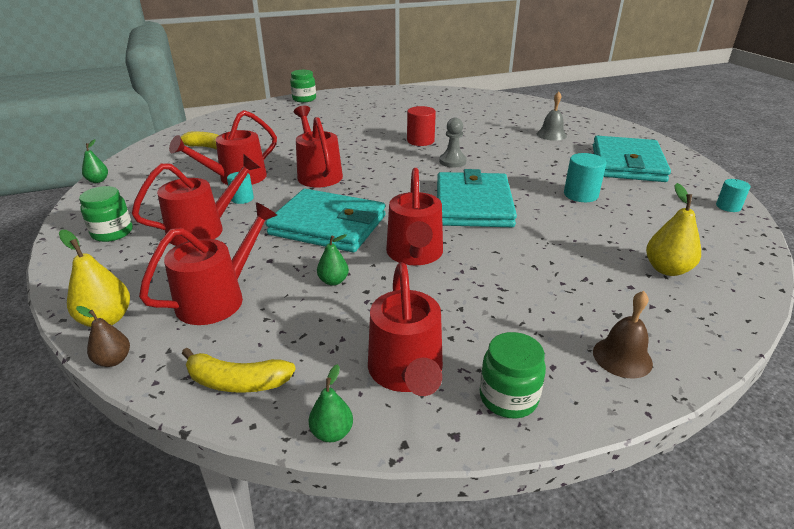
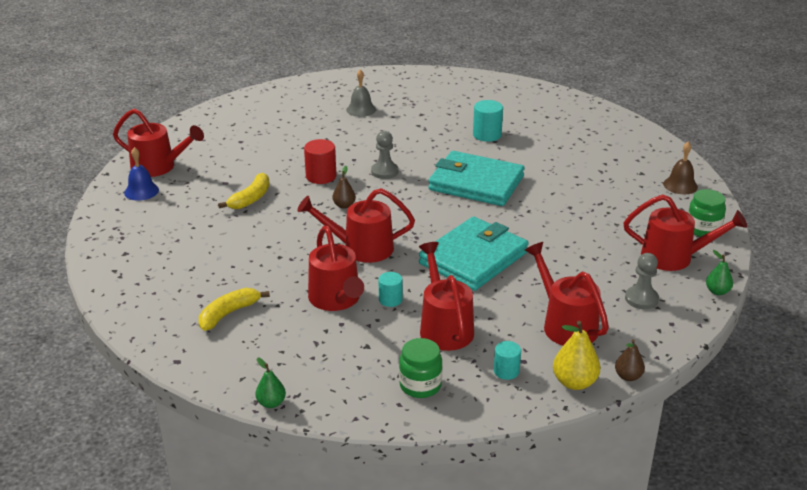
camera: 70 degrees left, 0 degrees up
yellow banana [182,348,296,393] -> yellow banana moved to [218,173,269,209]
green jar [290,70,316,102] -> none
green pear [317,234,349,286] -> none
red watering can [386,168,443,265] -> red watering can moved to [113,109,204,177]
turquoise wallet [593,136,671,182] -> none
yellow pear [646,183,701,276] -> none
turquoise cylinder [716,179,750,212] -> turquoise cylinder moved to [494,341,521,380]
none -> blue bell [124,147,159,201]
none -> brown pear [333,166,356,209]
none -> grey pawn [625,253,659,309]

